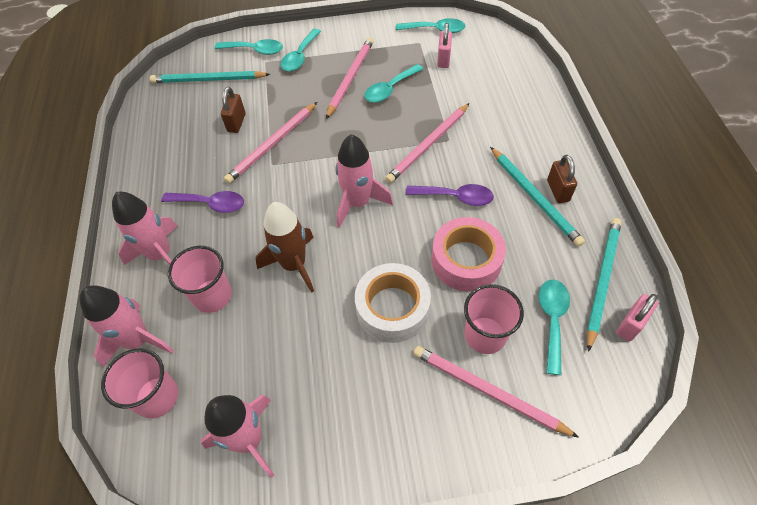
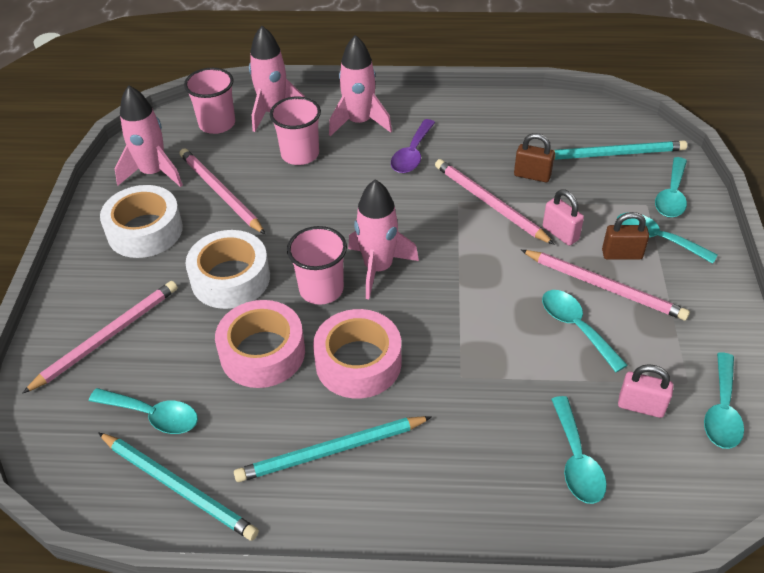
camera: 100 degrees right, 10 degrees down
turquoise pencil [150,71,270,83] -> turquoise pencil turned 75 degrees clockwise [554,140,687,160]
brown rocket [256,202,314,293] -> none
pink pencil [385,103,470,183] -> pink pencil moved to [180,148,265,234]
purple spoon [406,184,494,206] -> pink tape [313,309,401,399]
pink cup [464,284,524,354] -> pink cup moved to [287,226,347,305]
brown padlock [547,155,577,203] -> brown padlock moved to [602,212,649,260]
pink padlock [616,294,658,342] -> pink padlock moved to [543,189,584,246]
none -> white tape [100,185,183,258]
none -> turquoise spoon [551,396,607,504]

